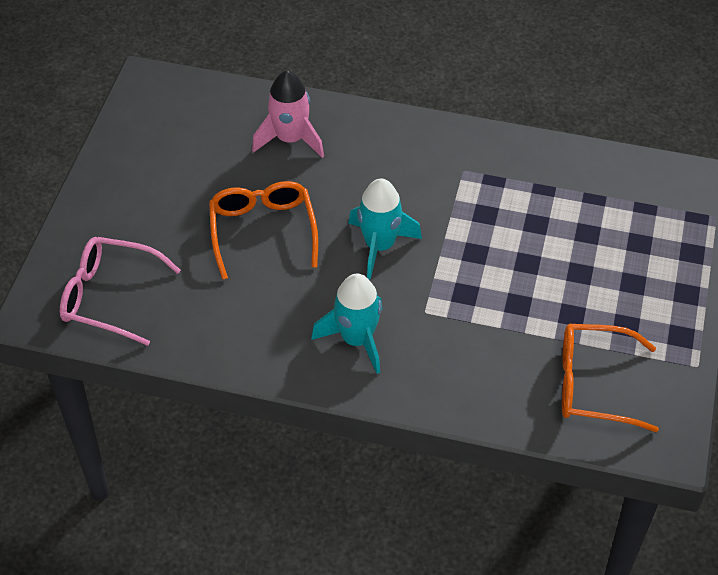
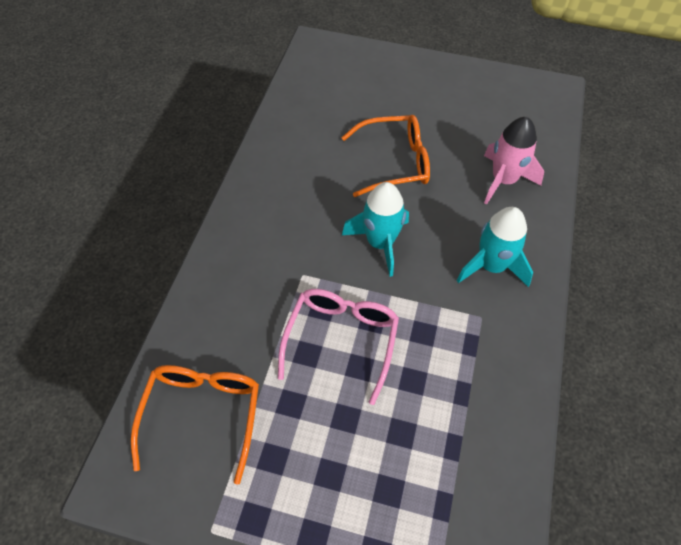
camera: 90 degrees right, 5 degrees up
pink glasses [60,237,181,346] -> pink glasses moved to [278,289,399,405]
turquoise rocket [311,273,383,374] -> turquoise rocket moved to [457,207,533,287]

